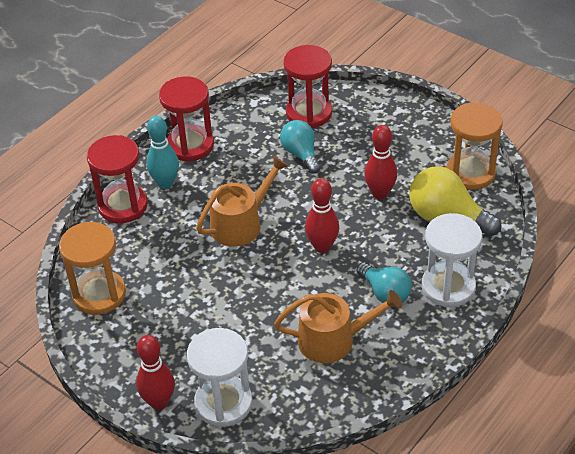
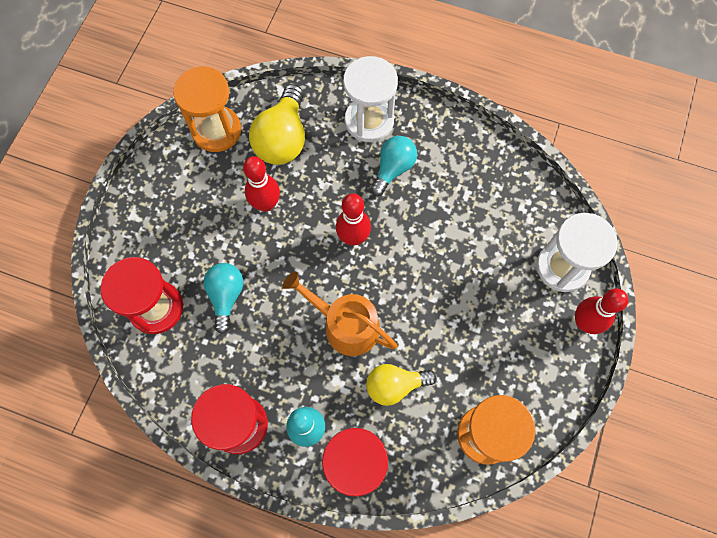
camera: 110 degrees left, 25 degrees up
orange watering can [274,290,402,363] -> none
turquoise light bulb [280,120,321,174] -> turquoise light bulb turned 135 degrees clockwise [203,263,243,334]
none -> yellow light bulb [366,364,436,406]

